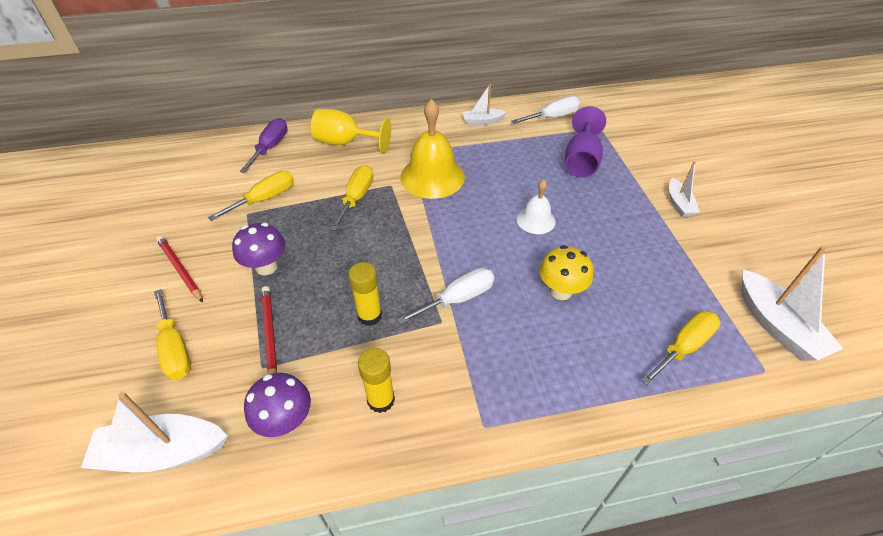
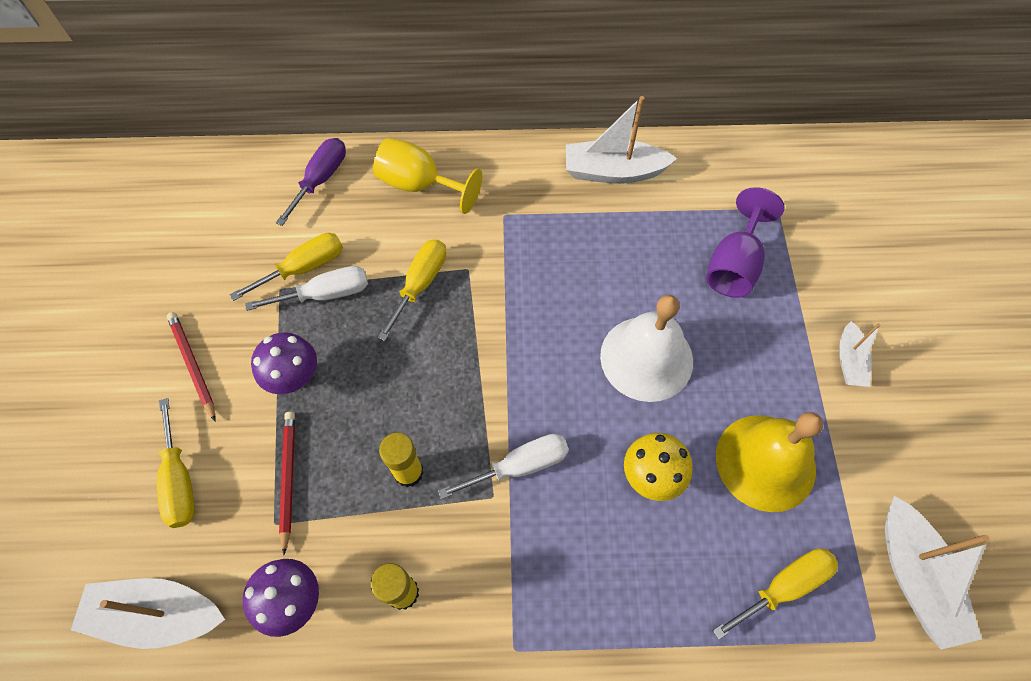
camera: 10 degrees right, 15 degrees up
yellow bell [400,99,465,199] -> yellow bell moved to [716,412,823,512]
white boat [462,83,506,125] -> white boat [566,96,677,184], size x1.75
white screwdriver [511,96,580,124] -> white screwdriver moved to [245,266,368,311]
white bell [517,180,556,234] -> white bell [600,295,693,402], size x1.81

